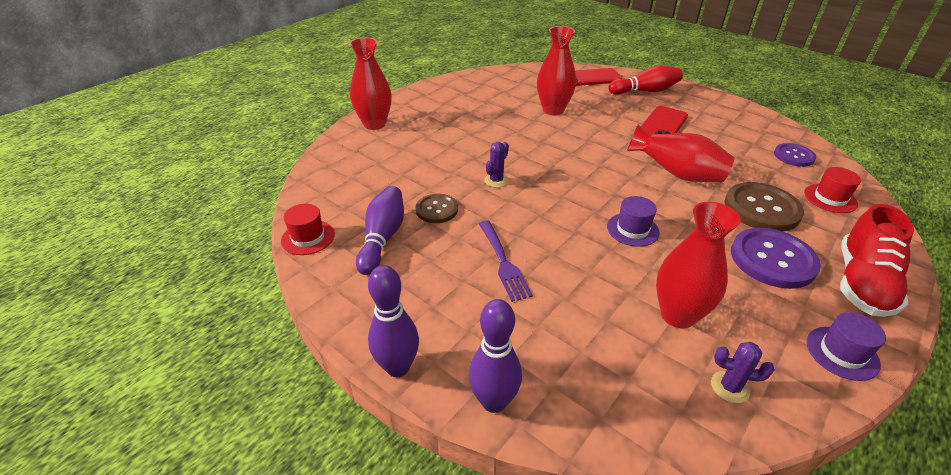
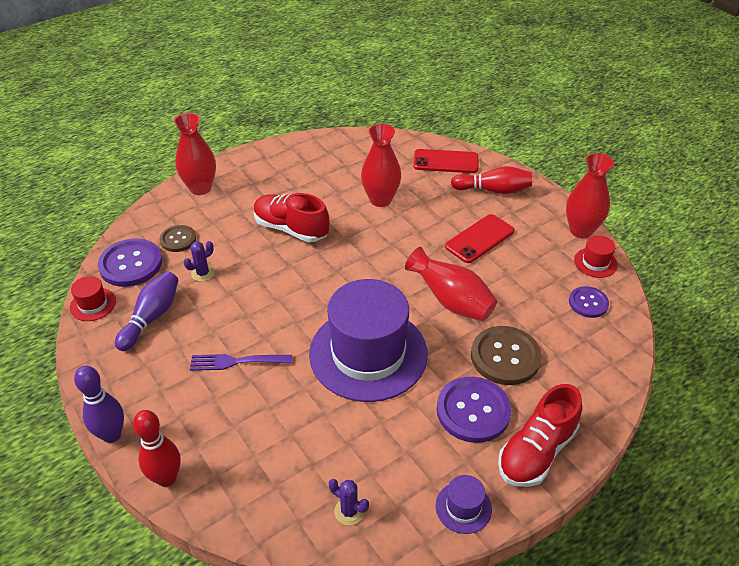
camera: 15 degrees right, 5 degrees up
brown button [416,194,458,223] -> brown button moved to [160,225,196,252]
purple bowling pin [468,299,522,413] -> red bowling pin [133,410,181,487]
purple fork [479,220,533,302] -> purple fork turned 90 degrees clockwise [190,354,292,371]
purple cactus [485,142,509,188] -> purple cactus moved to [184,241,214,282]
purple hat [607,196,660,247] -> purple hat [309,279,428,402], size x2.48
red vase [656,202,741,329] -> red vase moved to [566,153,614,238]
red hat [804,167,861,213] -> red hat moved to [574,235,618,278]
none -> purple button [98,239,162,287]
none -> red shoe [254,193,330,242]

